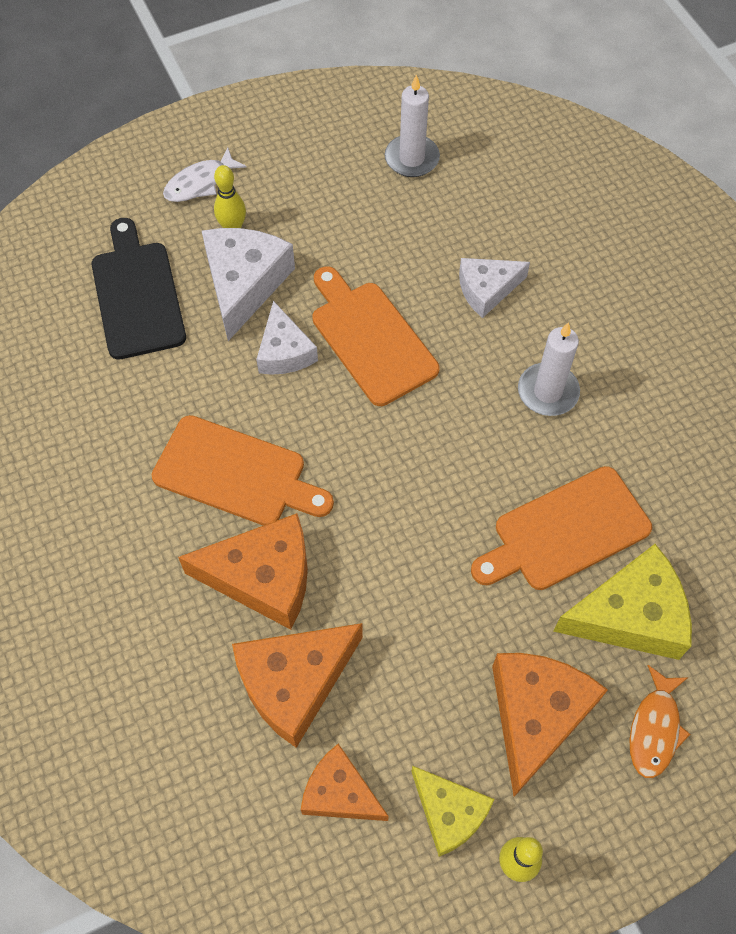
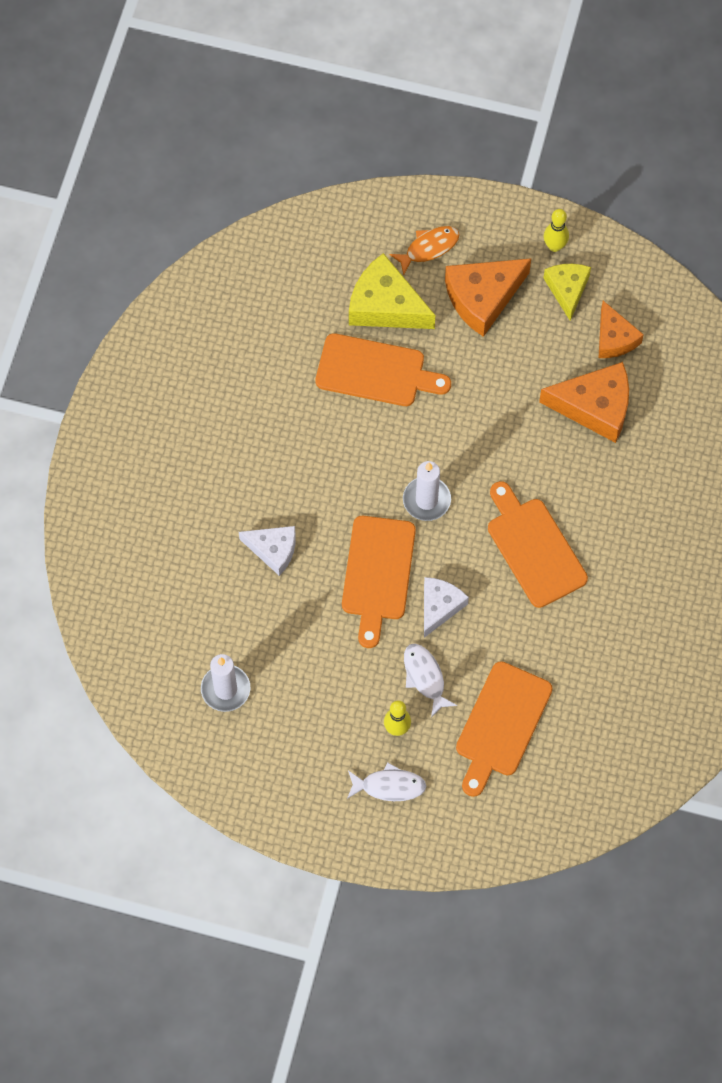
camera: 140 degrees left, 5 degrees up
black cutting board [92,218,186,360] -> orange cutting board [456,661,553,797]
orange cheese [178,513,308,630] -> none
white cheese [202,228,295,341] -> white fish [404,644,457,717]
white candle [518,322,580,416] -> white candle moved to [403,461,451,521]

